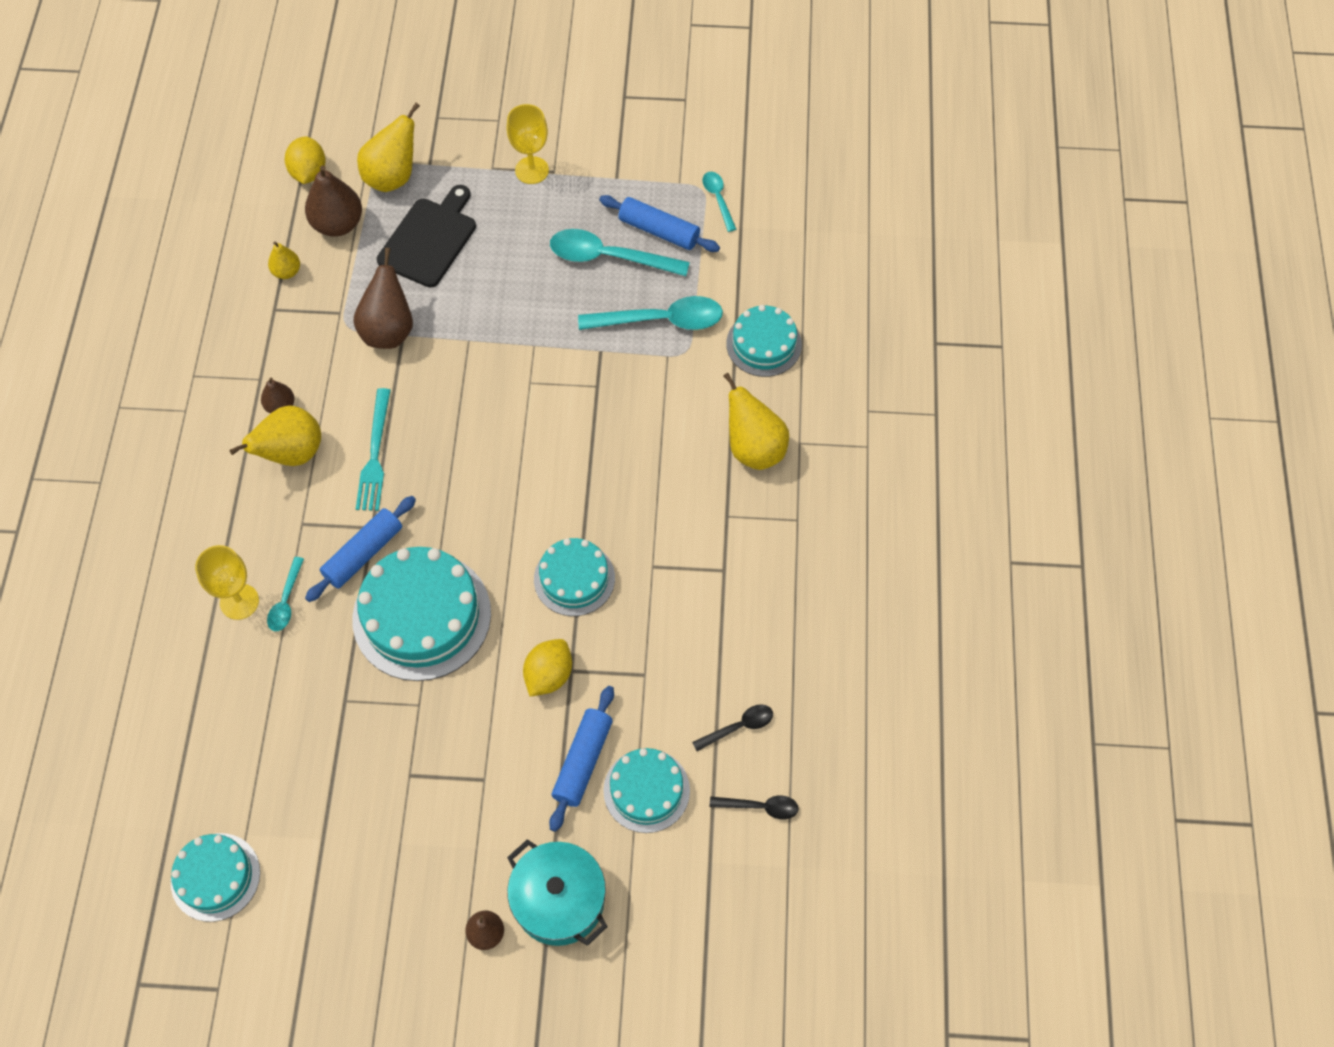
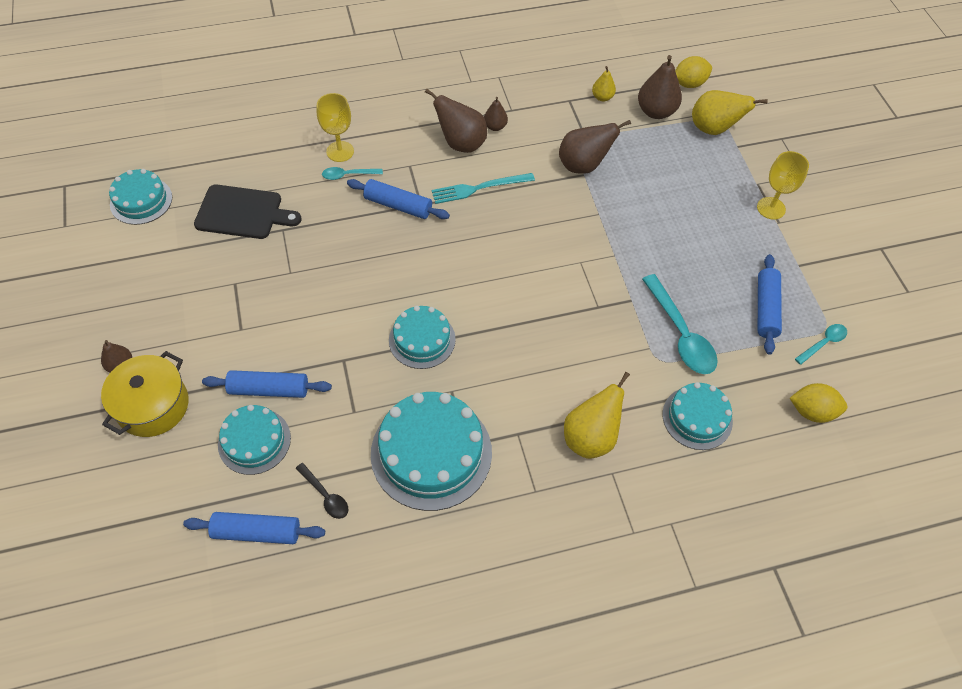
camera: 70 degrees right, 5 degrees down
yellow pear [229,405,321,466] -> brown pear [425,89,487,153]
turquoise cake [352,547,491,681] -> turquoise cake moved to [371,392,492,511]
black cutting board [377,185,476,287] -> black cutting board moved to [194,185,302,239]
turquoise pot [507,839,608,946] -> yellow pot [101,351,189,437]
yellow lemon [523,639,572,697] -> yellow lemon moved to [790,383,847,423]
turquoise spoon [550,229,690,276] -> none
black spoon [710,795,799,819] -> blue rolling pin [183,512,325,544]

